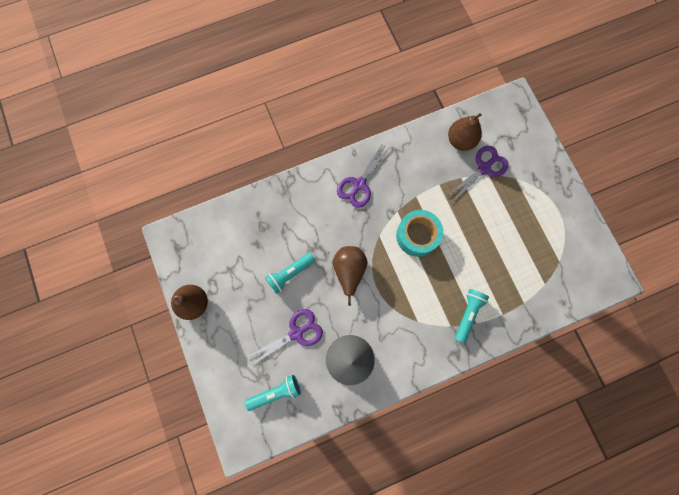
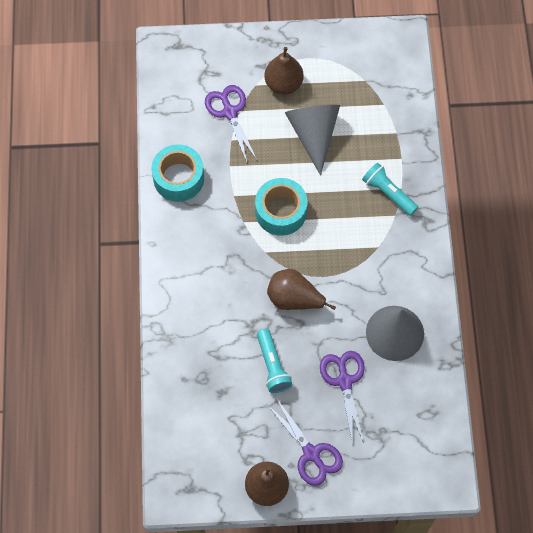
camera: 70 degrees left, 10 degrees down
turquoise flashlight [245,375,301,411] -> none
purple scissors [337,143,390,208] -> purple scissors moved to [268,399,343,486]
brown pear [448,113,482,151] -> brown pear moved to [264,47,304,94]
none -> turquoise tape [151,144,204,202]
none -> grey cone [285,105,340,176]

